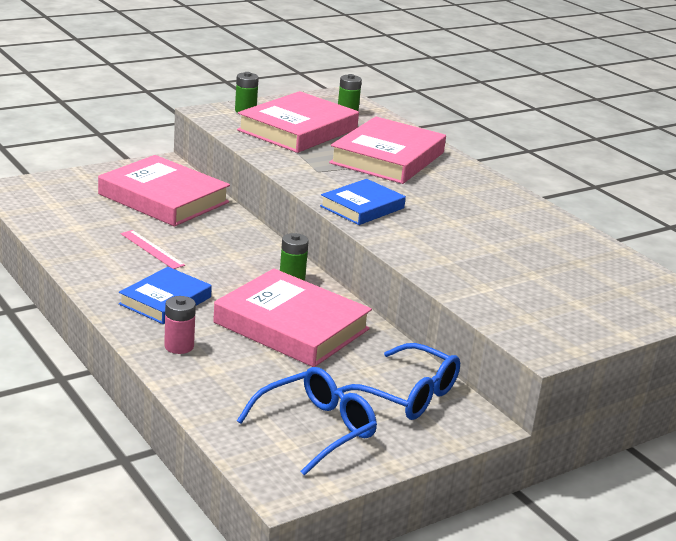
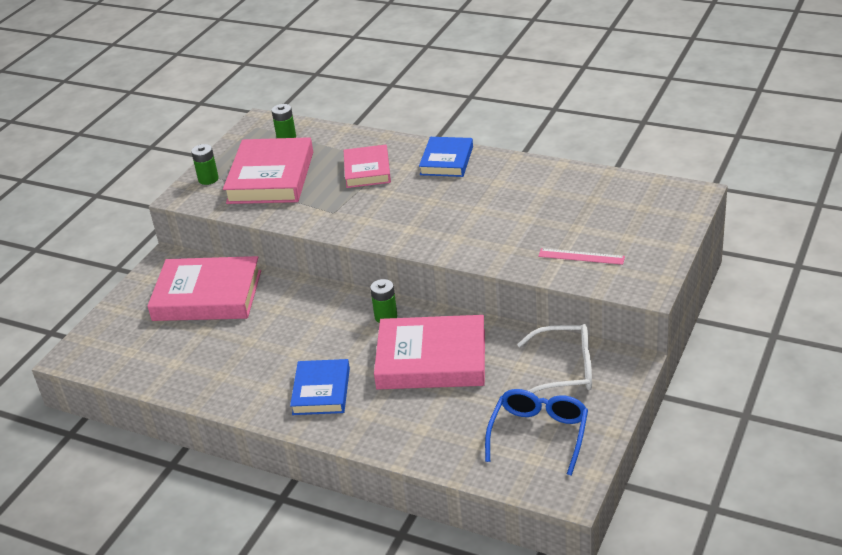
camera: 25 degrees left, 10 degrees up
pink ruler [121,230,185,269] -> pink ruler moved to [538,248,625,265]
pink battery [164,296,196,354] -> none
blue book [320,179,406,225] -> blue book moved to [419,137,473,177]
pink book [329,116,446,184] -> pink book [344,145,391,188], size x0.61
blue glasses [337,343,460,420] -> white glasses [517,324,592,393]

